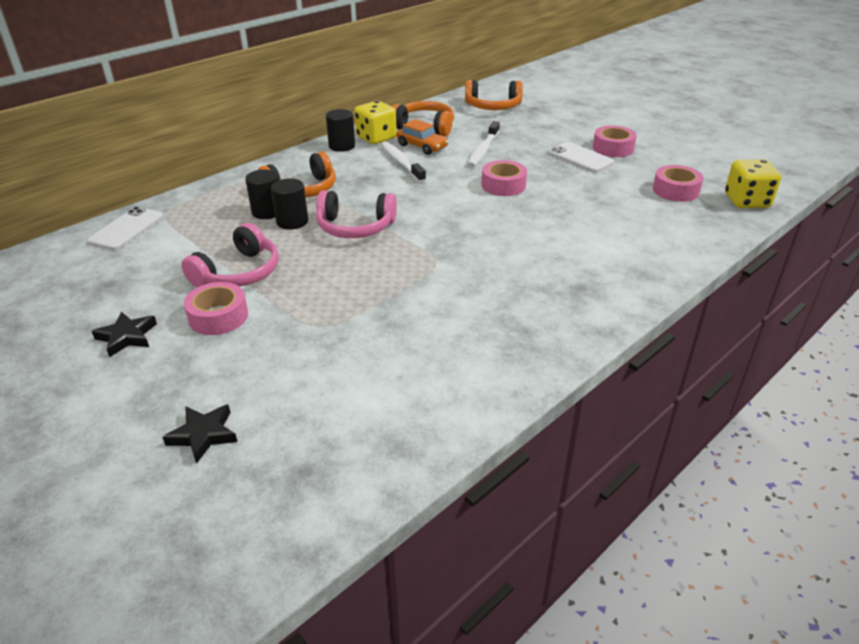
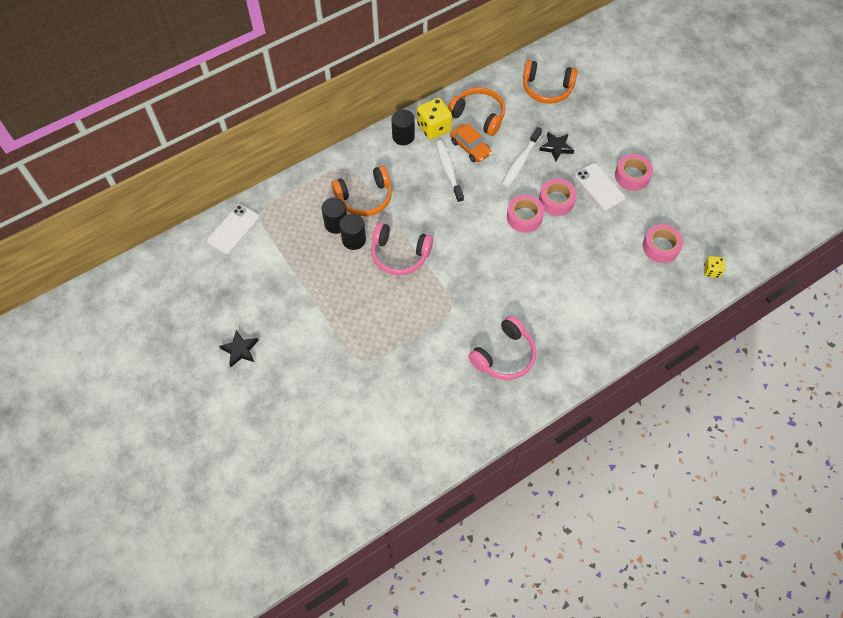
camera: 10 degrees right, 25 degrees up
black star [162,404,237,464] -> black star moved to [539,132,574,162]
pink headphones [181,223,279,287] -> pink headphones moved to [468,316,536,380]
pink tape [184,282,248,335] -> pink tape moved to [539,178,577,216]
yellow dice [725,159,781,208] -> yellow dice [704,256,725,278], size x0.54

